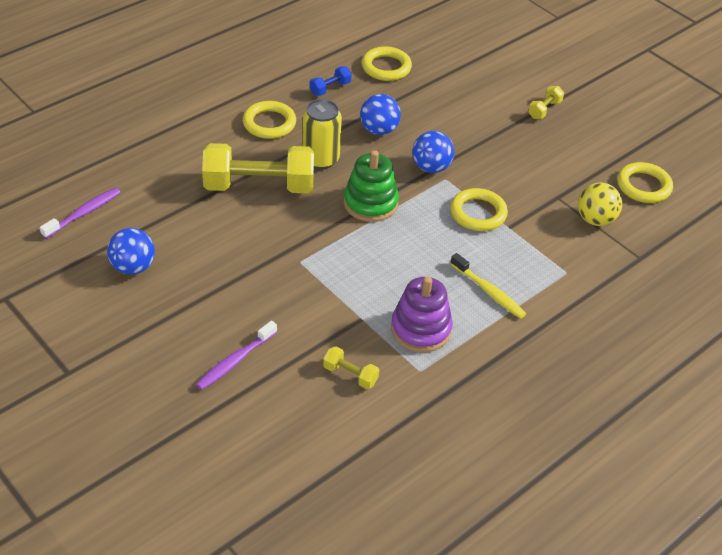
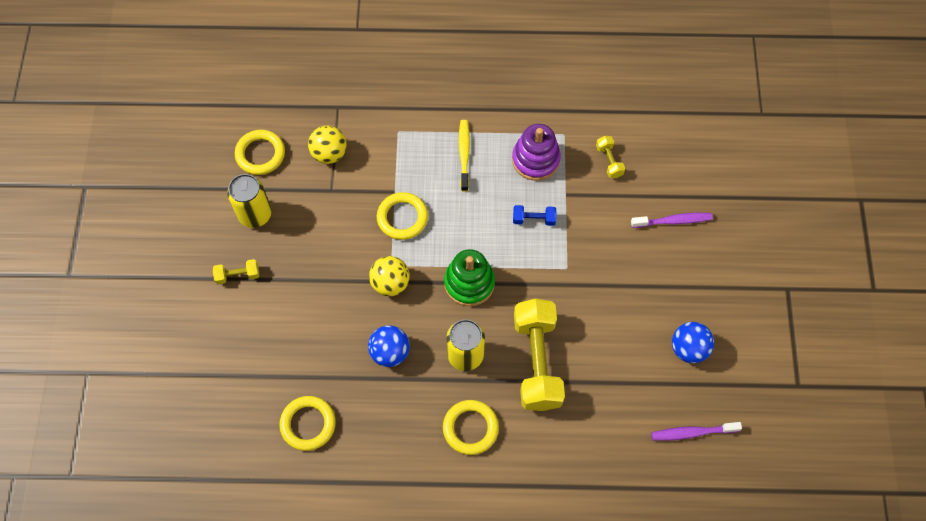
camera: 135 degrees left, 20 degrees up
yellow dumbbell [202,143,314,193] -> yellow dumbbell turned 45 degrees clockwise [514,299,565,411]
blue dumbbell [309,66,352,96] -> blue dumbbell moved to [513,205,556,226]
blue ball [412,131,454,173] -> yellow ball [369,256,410,296]
none -> yellow can [227,174,272,228]

